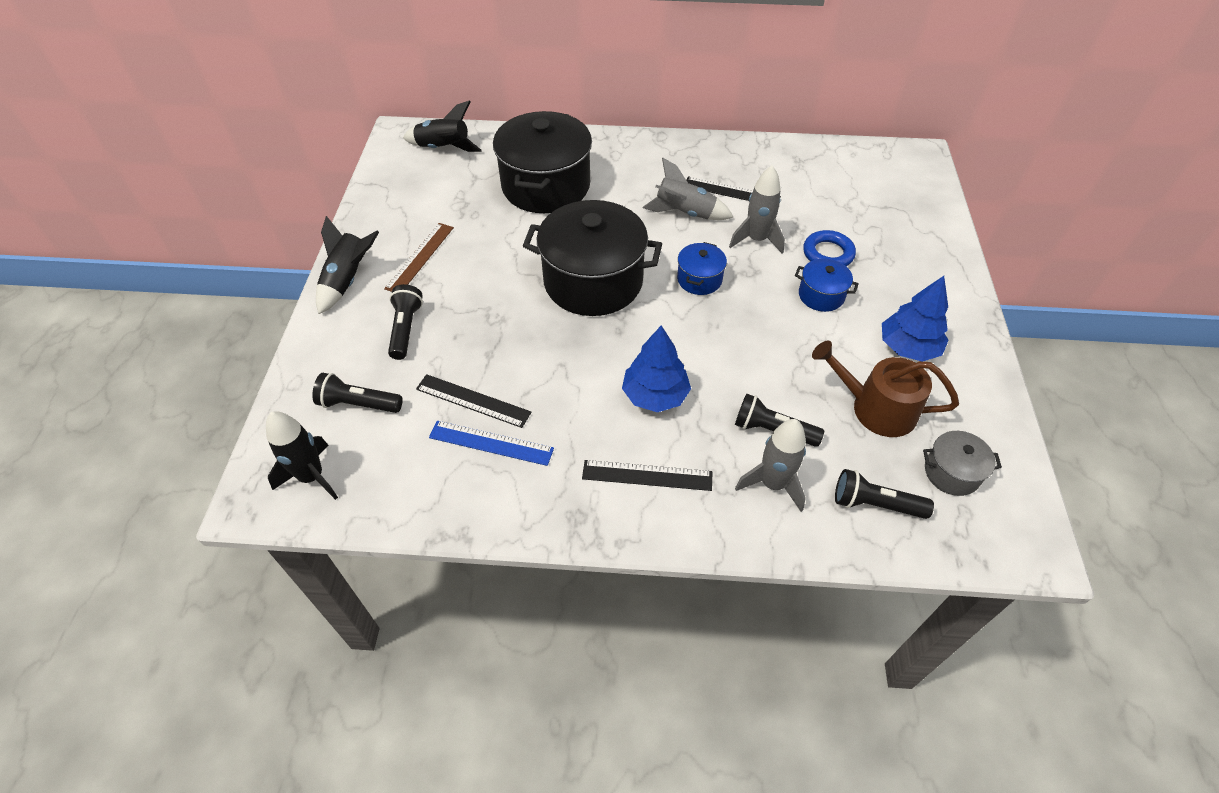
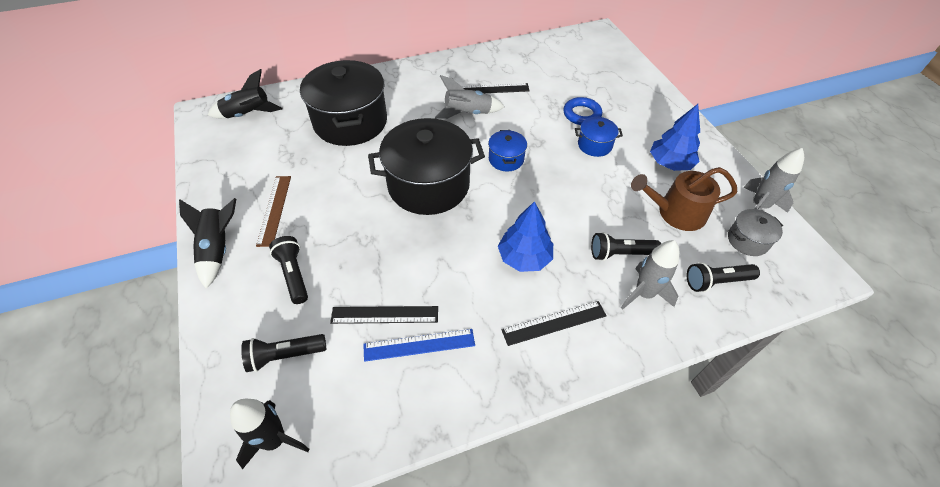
camera: 25 degrees left, 0 degrees up
grey rocket [729,166,785,254] -> grey rocket moved to [743,148,804,213]

